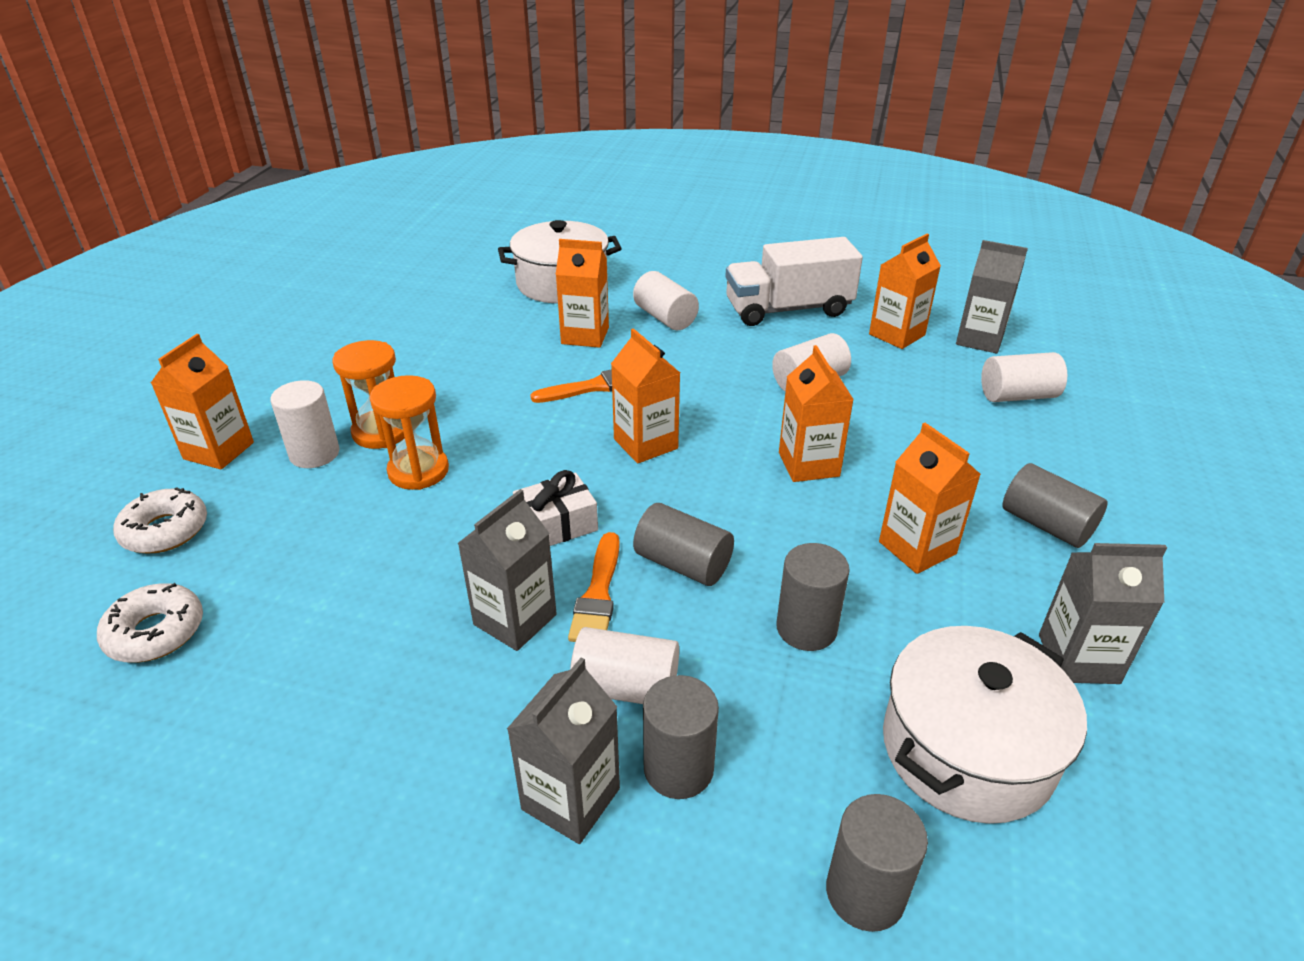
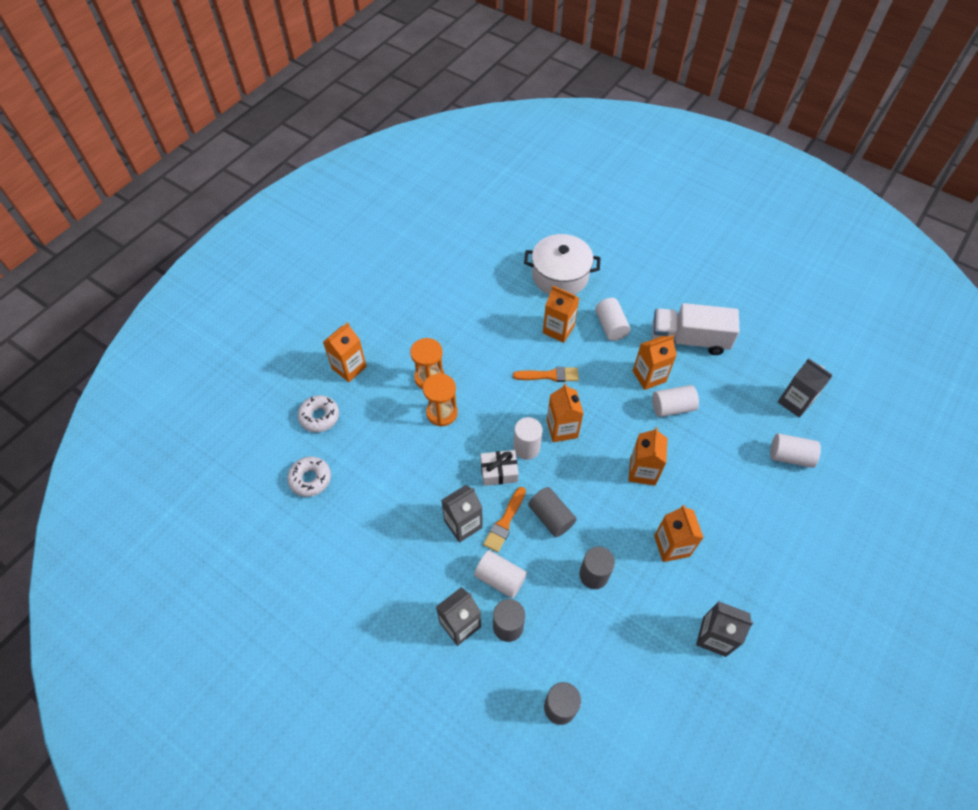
camera: 20 degrees right, 20 degrees up
white cylinder [270,380,339,468] -> white cylinder moved to [513,417,542,460]
orange carton [869,233,941,349] -> orange carton moved to [633,335,677,390]
white pot [883,626,1087,824] -> none
grey cylinder [1003,463,1108,548] -> none

